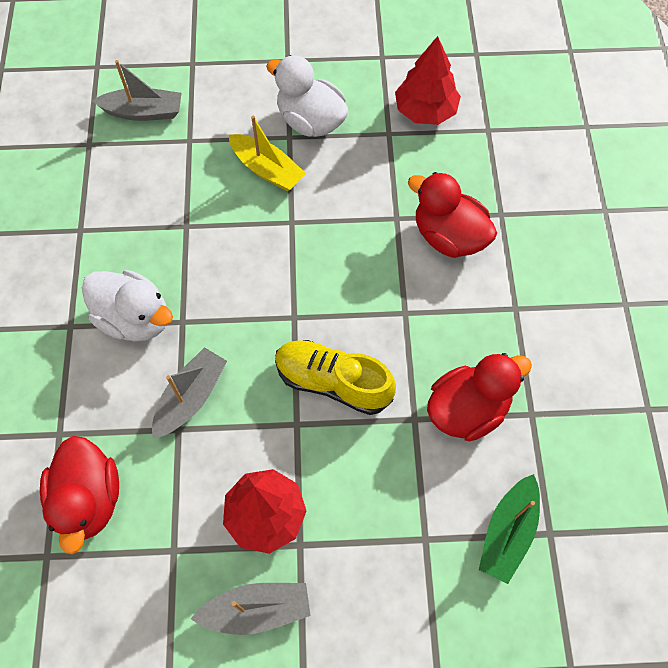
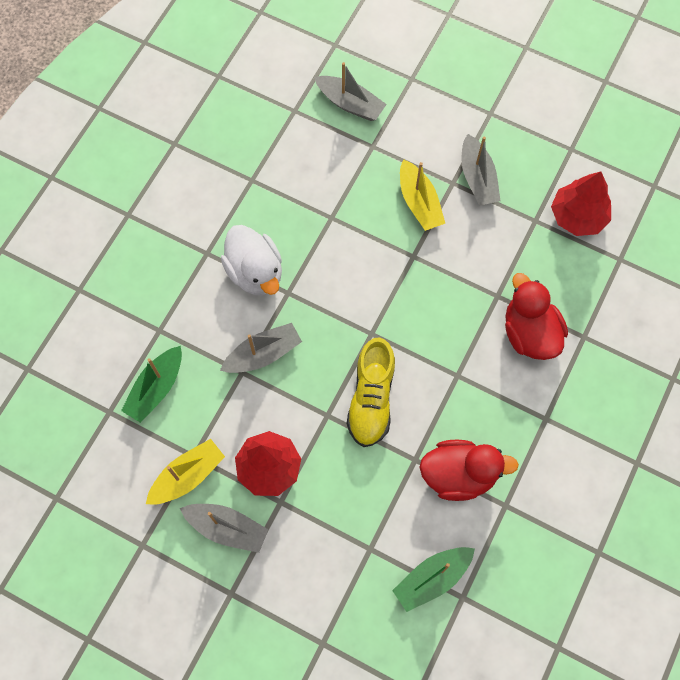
camera: 30 degrees right, 5 degrees up
red duck [40,436,119,554] -> green boat [121,346,182,423]
white duck [266,55,349,137] -> grey boat [462,134,500,206]
yellow shoe [275,340,396,415] -> yellow shoe turned 135 degrees counterclockwise [347,337,395,447]
none -> yellow boat [146,439,225,505]

